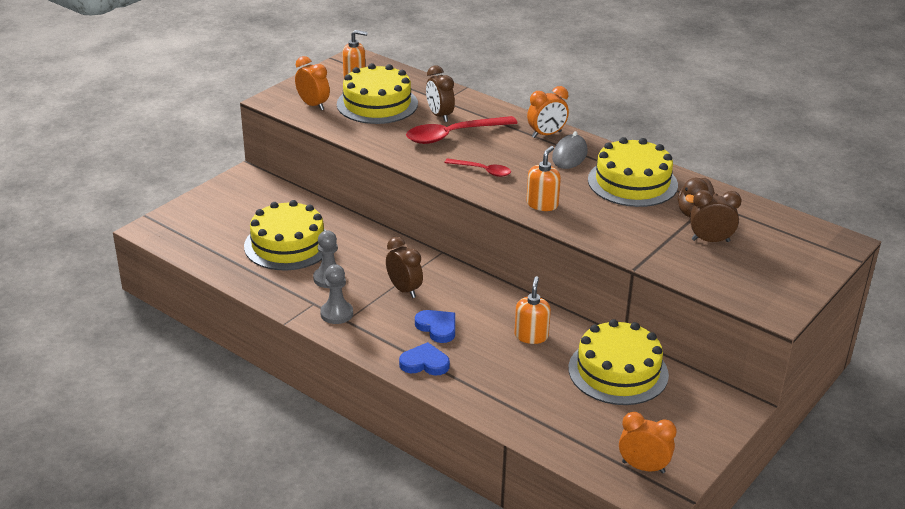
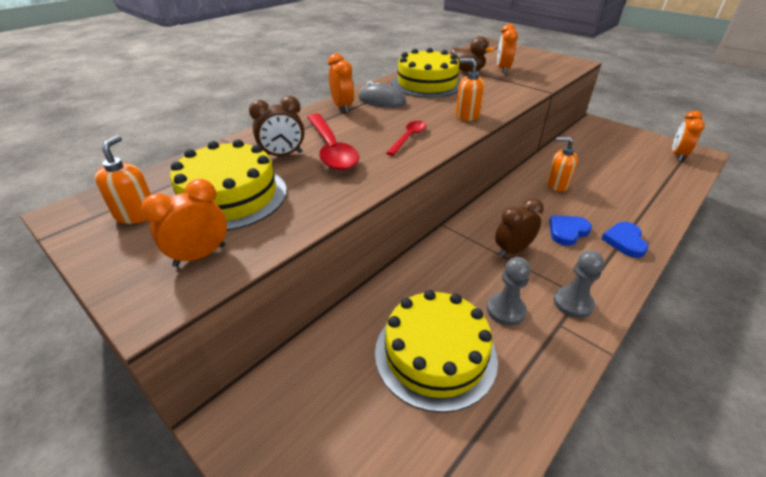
camera: 85 degrees left, 5 degrees up
yellow cake [568,319,669,405] -> none
brown clock [690,190,741,242] -> orange clock [497,24,518,74]

